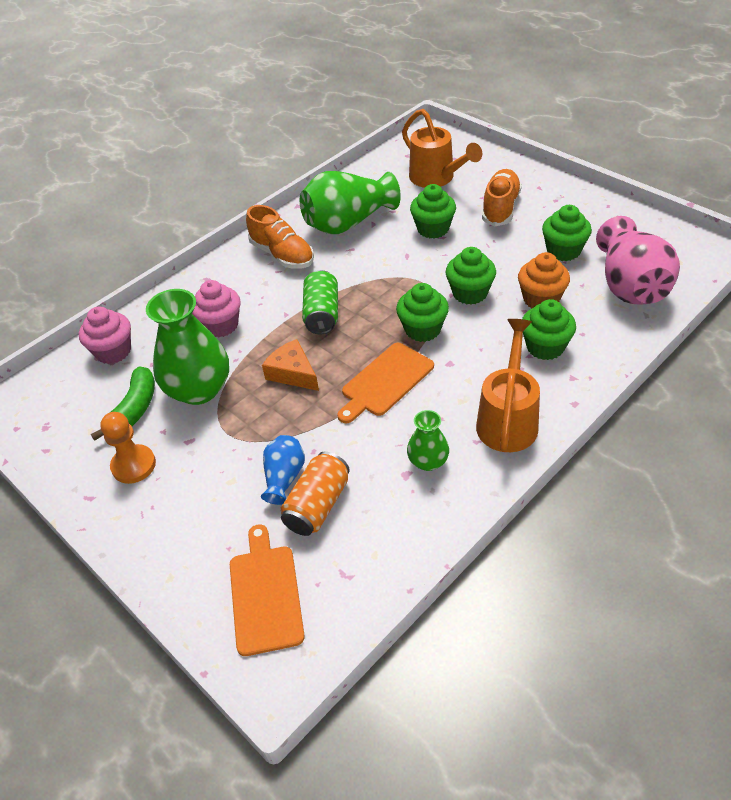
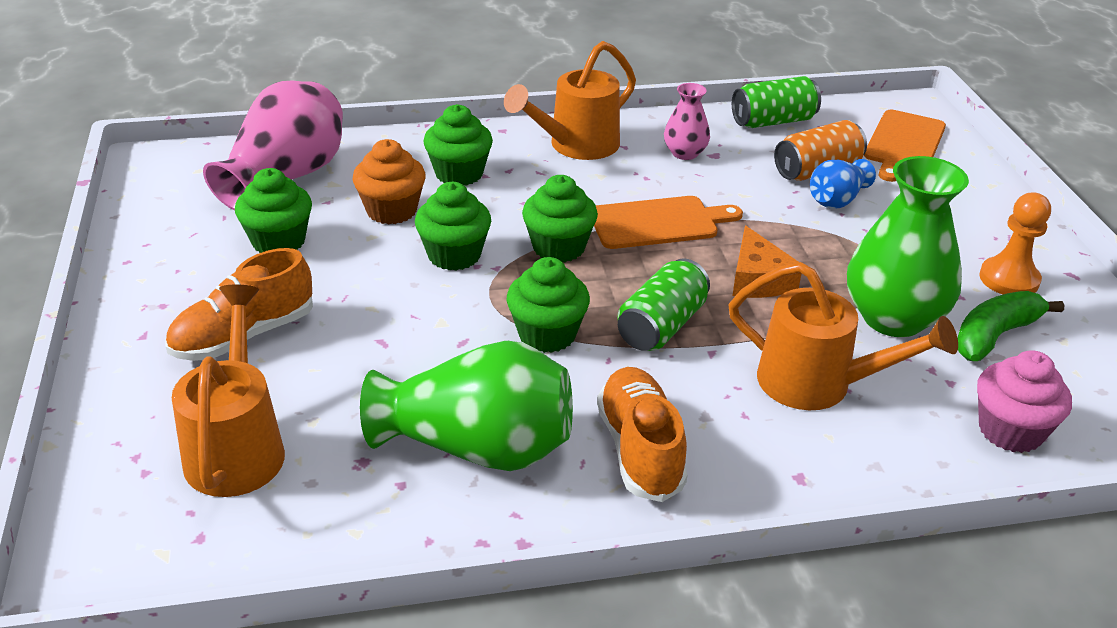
camera: 150 degrees left, 10 degrees down
pink cupcake [192,280,241,337] -> orange watering can [728,262,958,410]
green vase [407,410,449,471] -> pink vase [664,83,710,160]
green cupcake [410,184,456,238] -> green cupcake moved to [507,257,590,353]
none -> green can [732,76,821,128]

